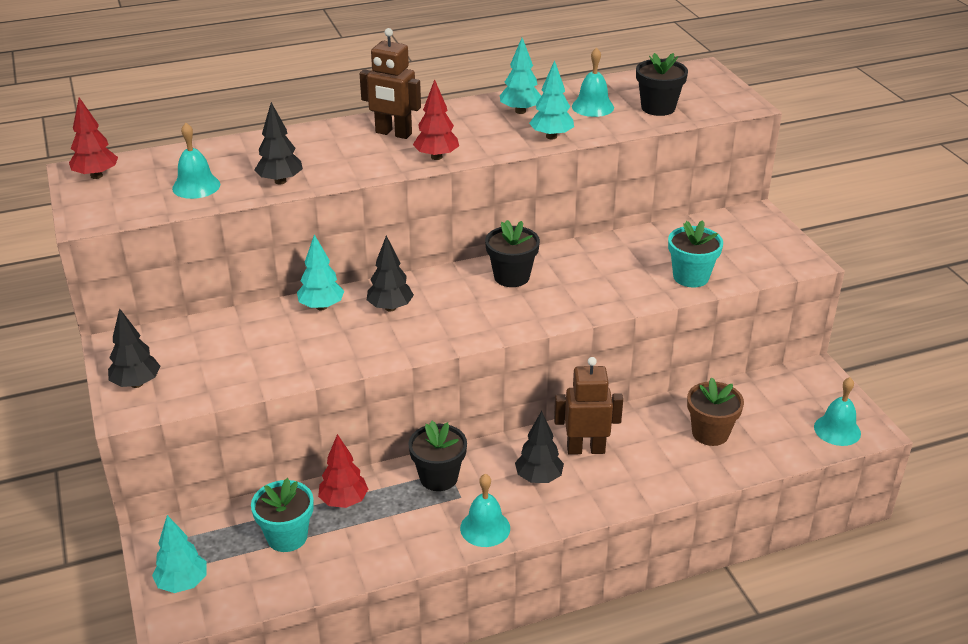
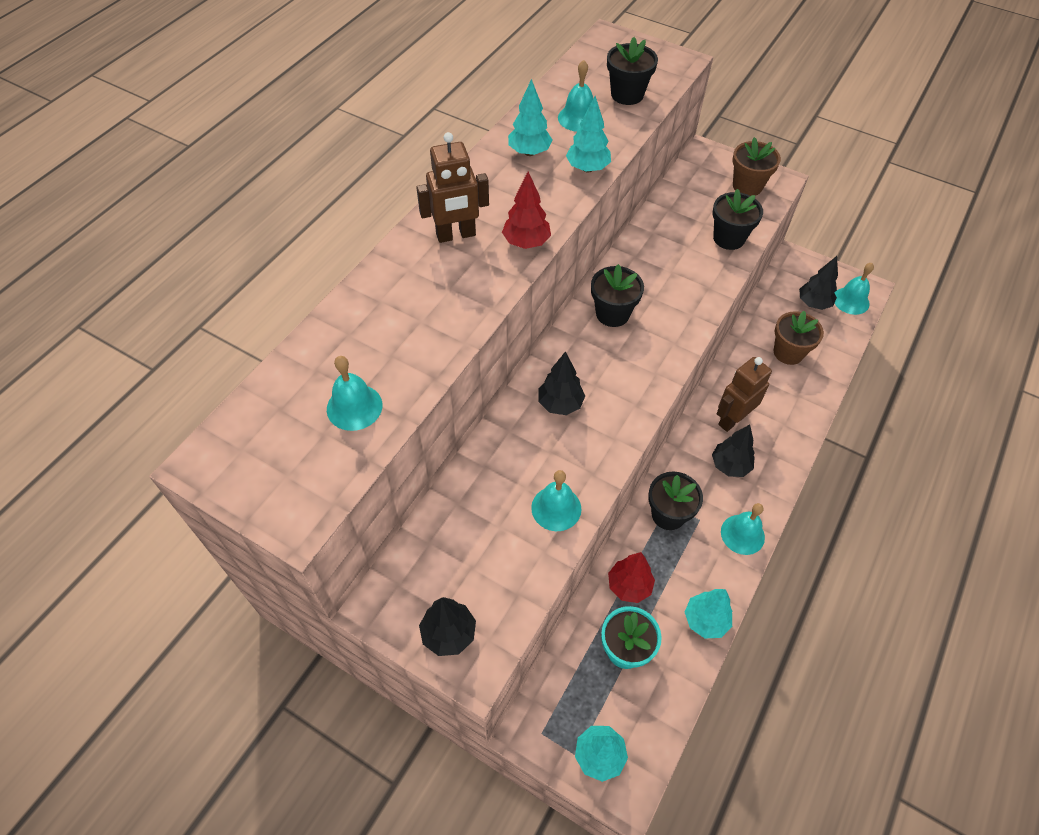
camera: 40 degrees left, 20 degrees up
red tree [69,97,118,179] -> none
black tree [255,102,303,185] -> black tree moved to [799,256,838,310]
turquoise tree [297,234,344,310] -> turquoise tree moved to [685,589,732,639]
turquoise flower pot [668,220,723,287] -> black flower pot [713,189,763,250]
none -> turquoise bell [531,470,582,531]
none -> brown flower pot [732,137,781,196]

